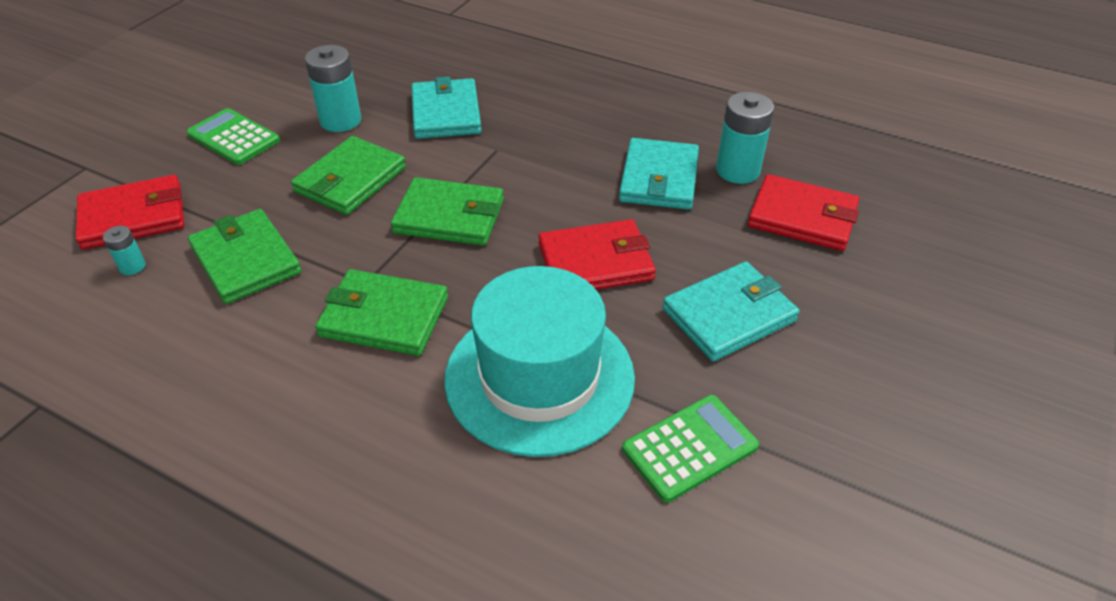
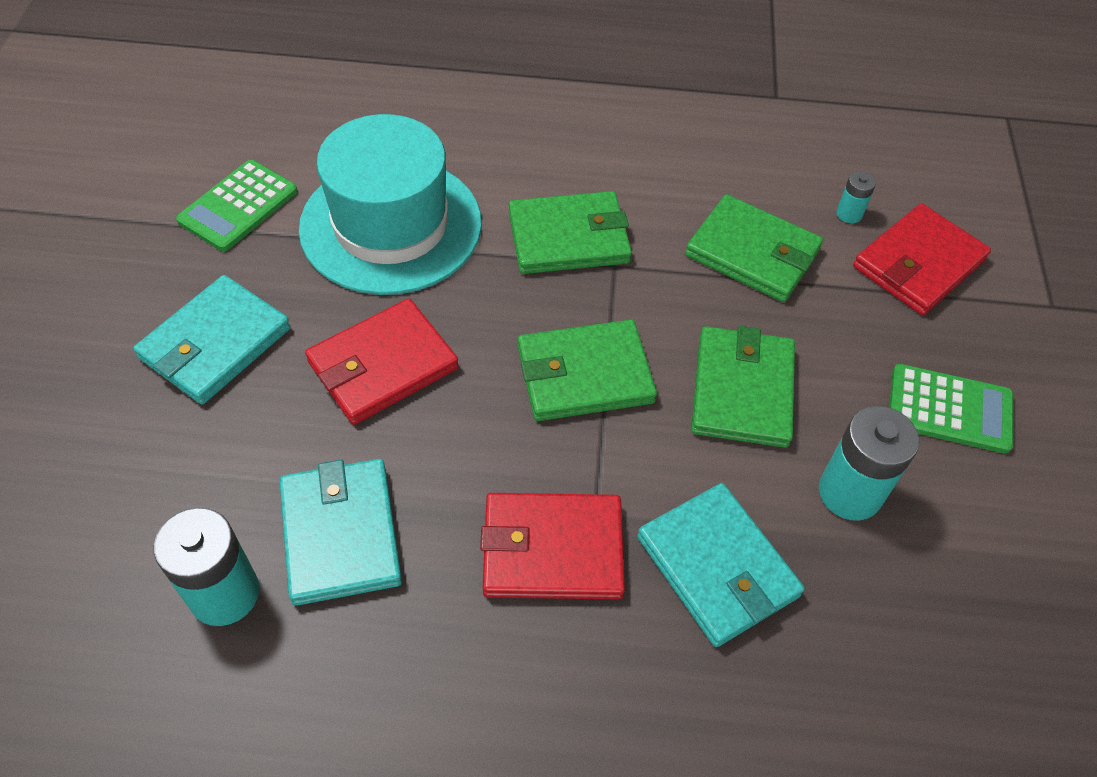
camera: 155 degrees right, 10 degrees up
red wallet [748,174,859,251] -> red wallet moved to [480,493,625,599]

